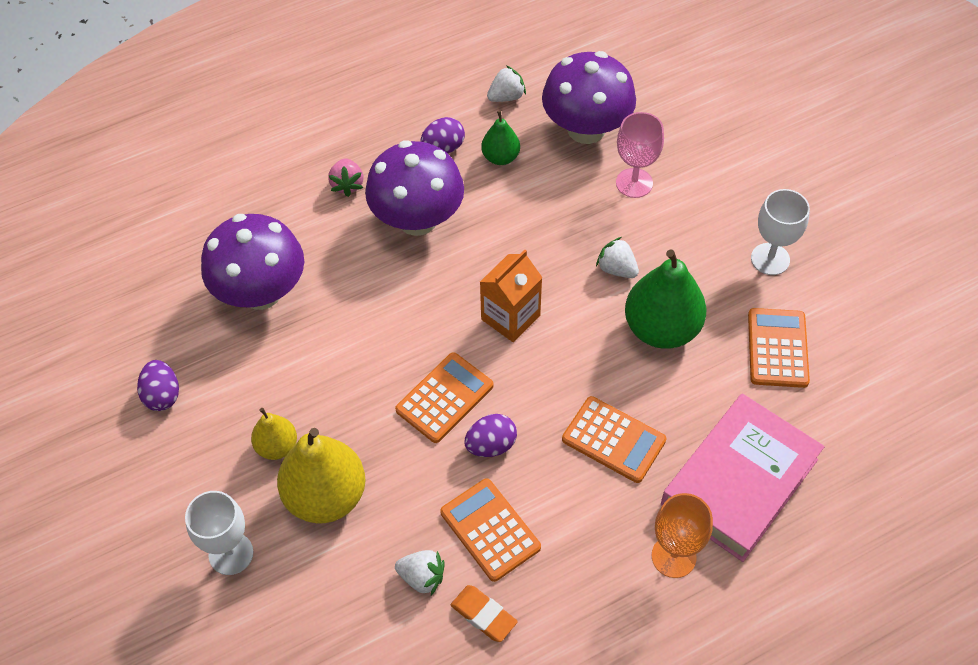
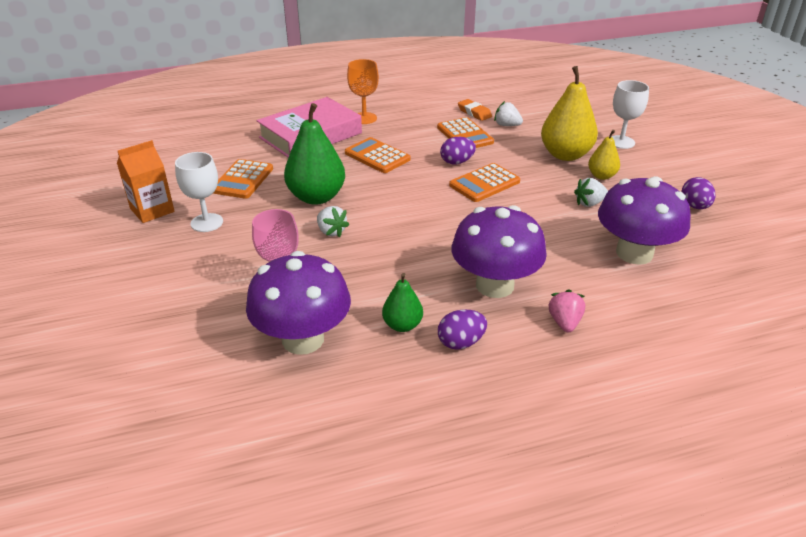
camera: 170 degrees left, 20 degrees down
orange carton [480,250,543,342] -> orange carton moved to [117,140,175,223]
white strawberry [487,65,526,102] -> white strawberry moved to [574,178,608,207]

